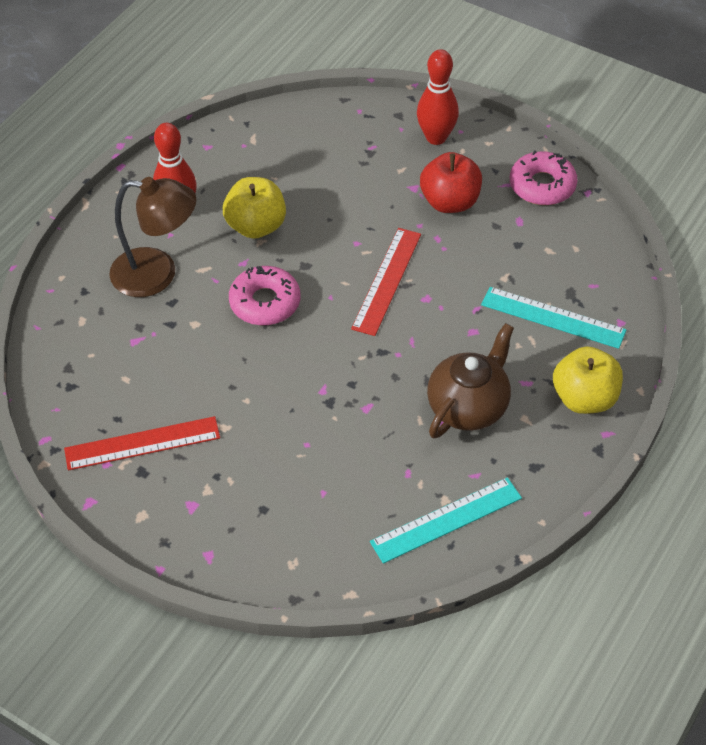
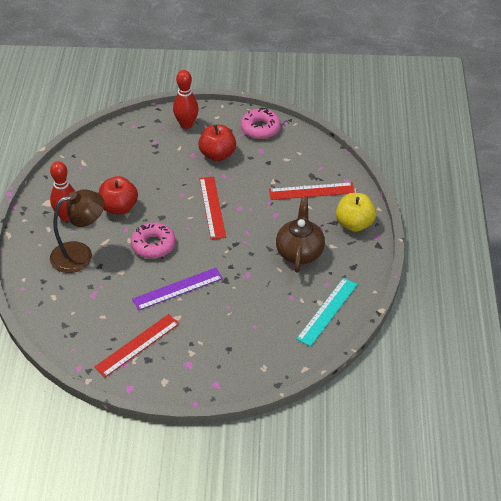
camera: 30 degrees left, 5 degrees down
yellow apple [223,177,286,239] -> red apple [99,176,138,215]
turquoise ruler [481,287,627,349] -> red ruler [269,182,355,200]
none -> purple ruler [132,268,223,311]

